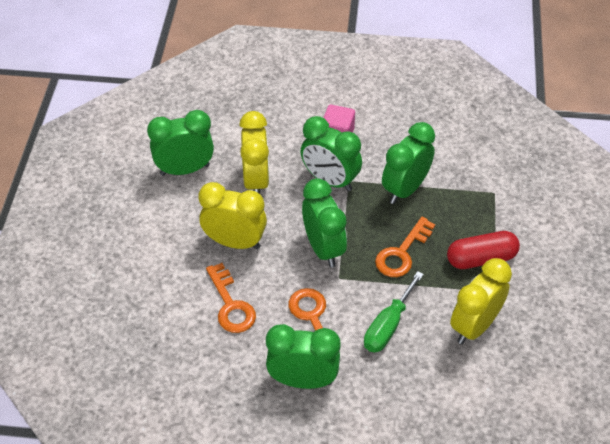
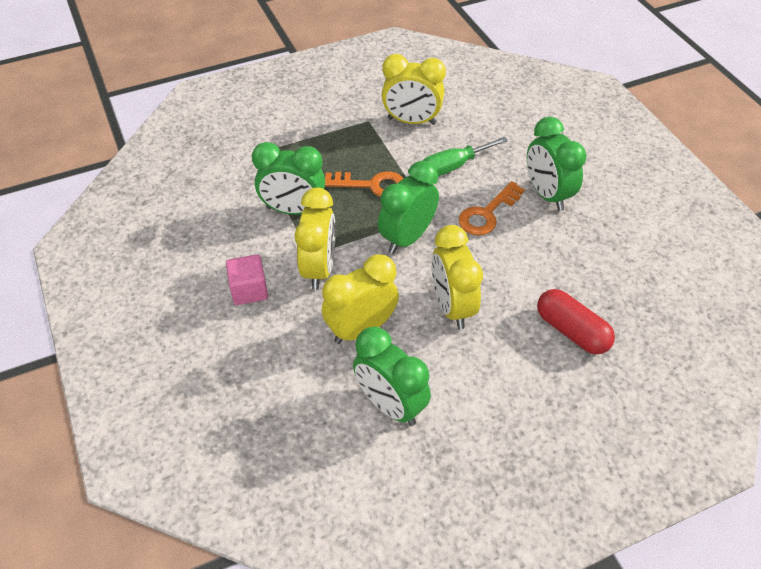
camera: 120 degrees left, 0 degrees up
orange key [206,263,256,333] -> none
green clock [300,116,362,191] -> yellow clock [295,188,336,290]
green screwdriver [364,271,424,353] -> green screwdriver turned 150 degrees clockwise [423,137,508,176]
red capsule [447,231,520,269] -> red capsule moved to [537,289,615,354]

